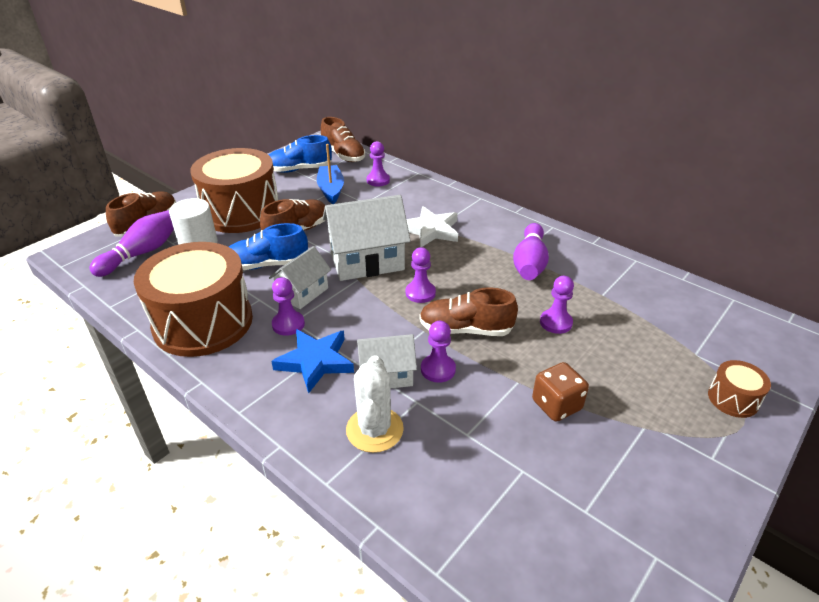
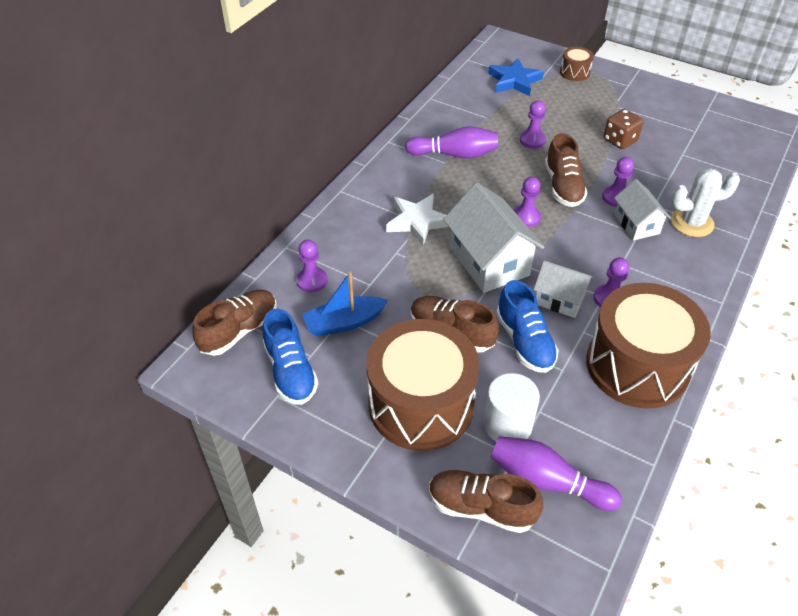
camera: 100 degrees left, 10 degrees up
blue star [271,329,354,394] -> blue star moved to [488,58,544,96]

